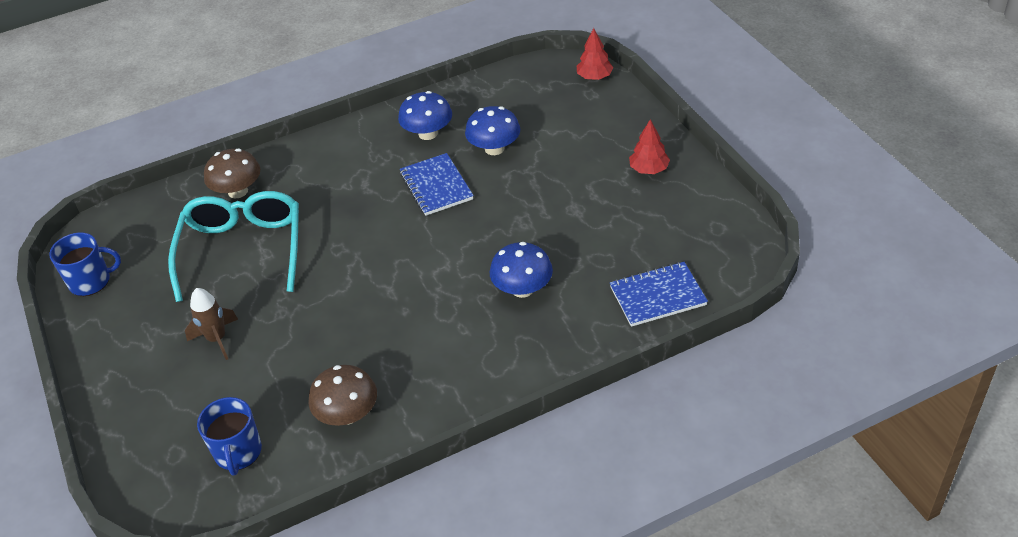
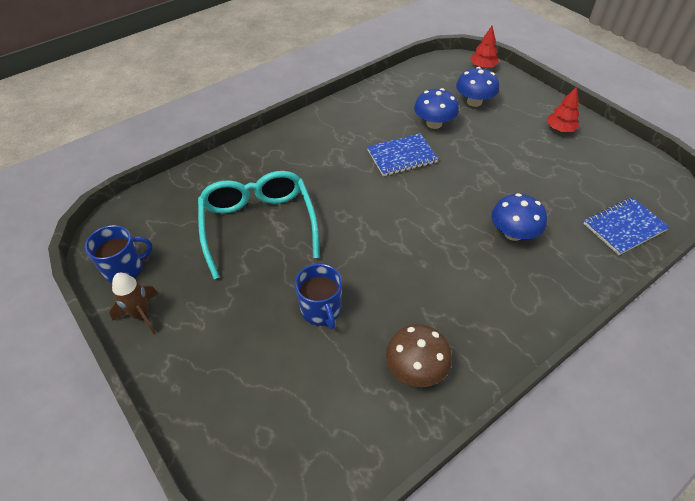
camera: 15 degrees left, 5 degrees up
brown rocket [185,288,238,360] -> brown rocket moved to [109,273,158,334]
blue mug [197,397,262,476] -> blue mug moved to [295,264,342,330]
brown mushroom [204,149,260,198] -> none
blue mushroom [398,91,452,140] -> blue mushroom moved to [456,67,499,107]
blue notebook [400,153,474,216] -> blue notebook turned 75 degrees counterclockwise [367,133,438,176]

